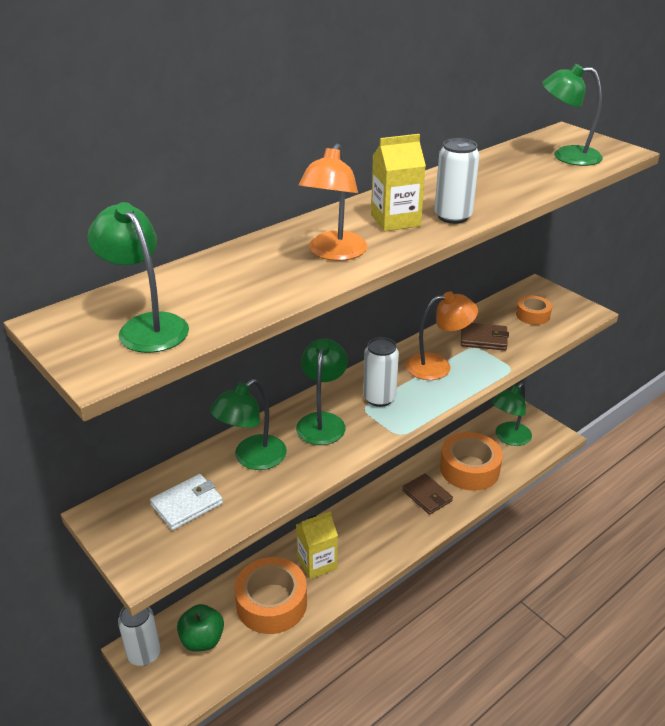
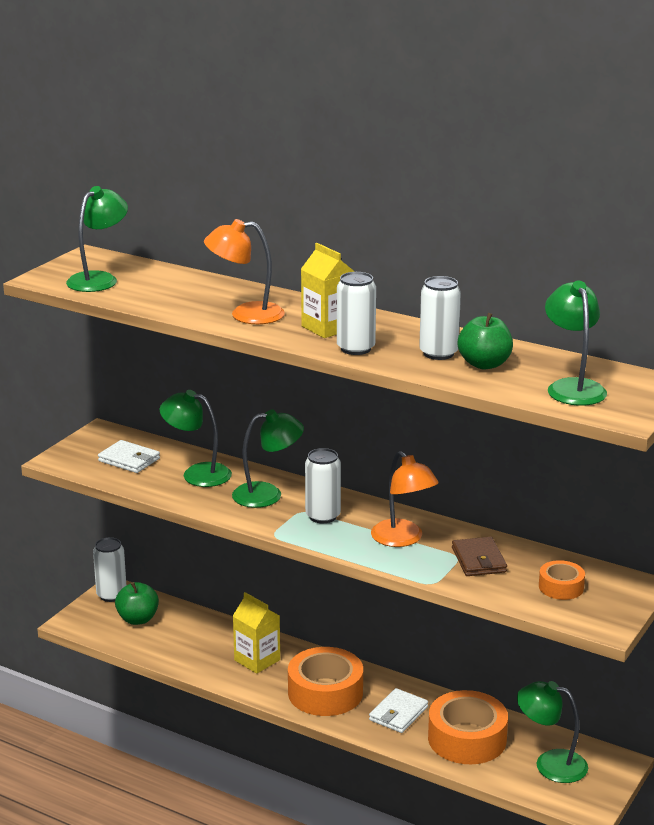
camera: 70 degrees right, 10 degrees down
orange tape [234,557,307,634] -> orange tape moved to [288,647,363,716]
brown wallet [402,474,453,515] -> white wallet [369,688,428,733]
none -> white can [419,276,461,360]
none -> green apple [458,313,513,369]

